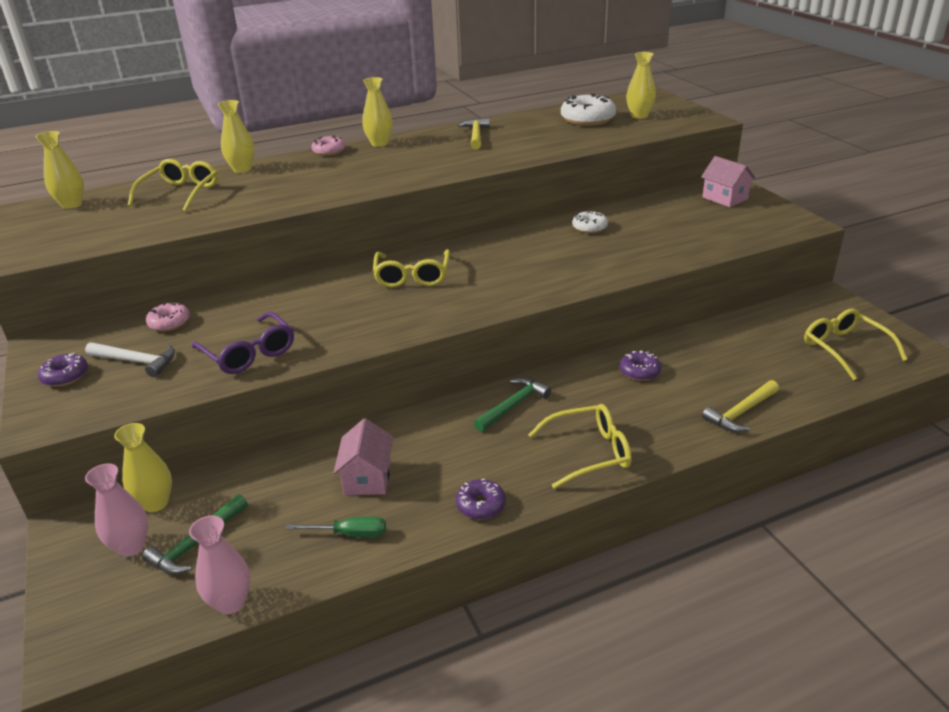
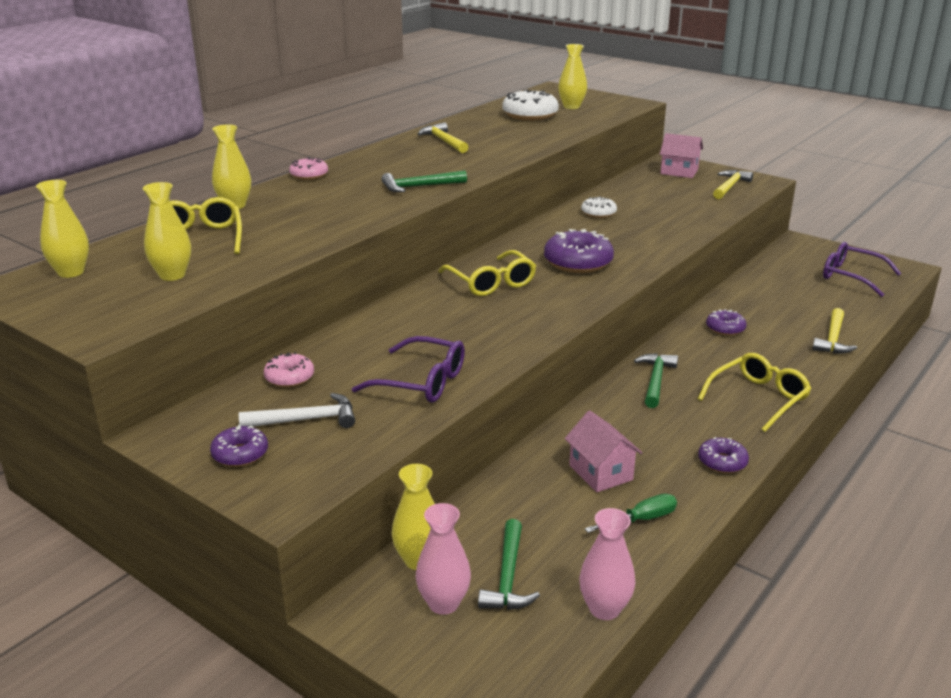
camera: 30 degrees left, 5 degrees down
yellow vase [362,77,393,147] -> yellow vase moved to [143,182,191,281]
yellow glasses [804,308,908,380] -> purple glasses [823,242,902,297]
none -> green hammer [381,170,467,192]
none -> purple donut [544,229,614,273]
none -> yellow hammer [713,170,753,199]

